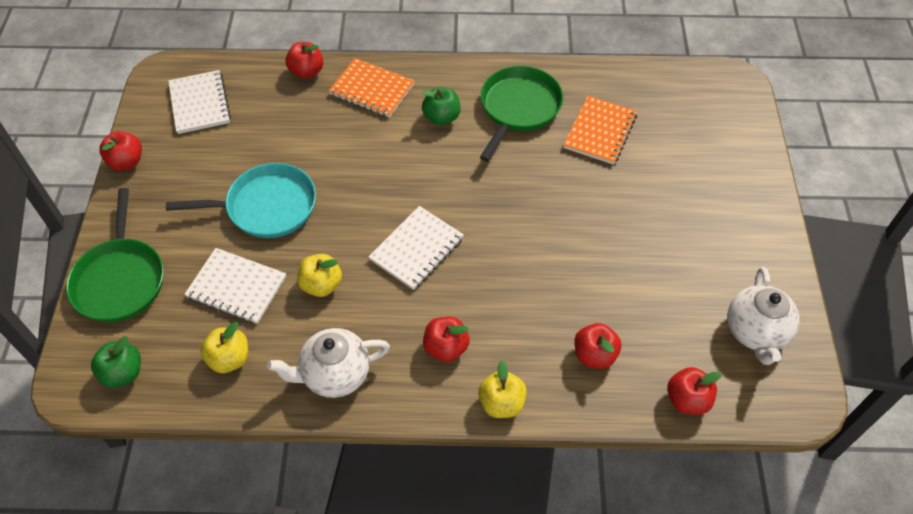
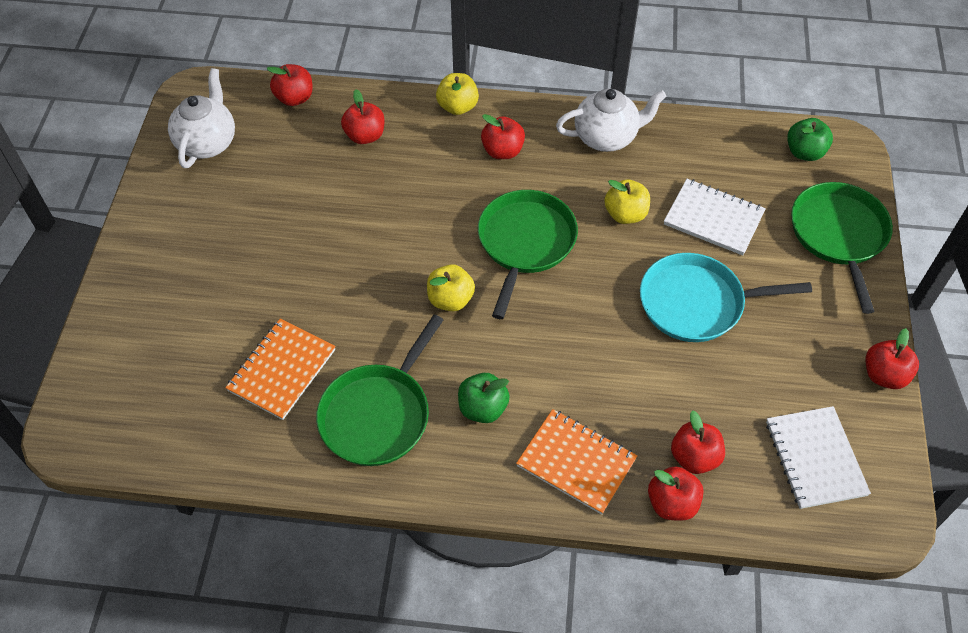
camera: 175 degrees left, 0 degrees up
yellow apple [200,322,248,373] -> yellow apple moved to [427,264,475,311]
white notebook [368,206,464,290] -> green pan [478,190,578,319]
none -> red apple [671,410,725,474]

